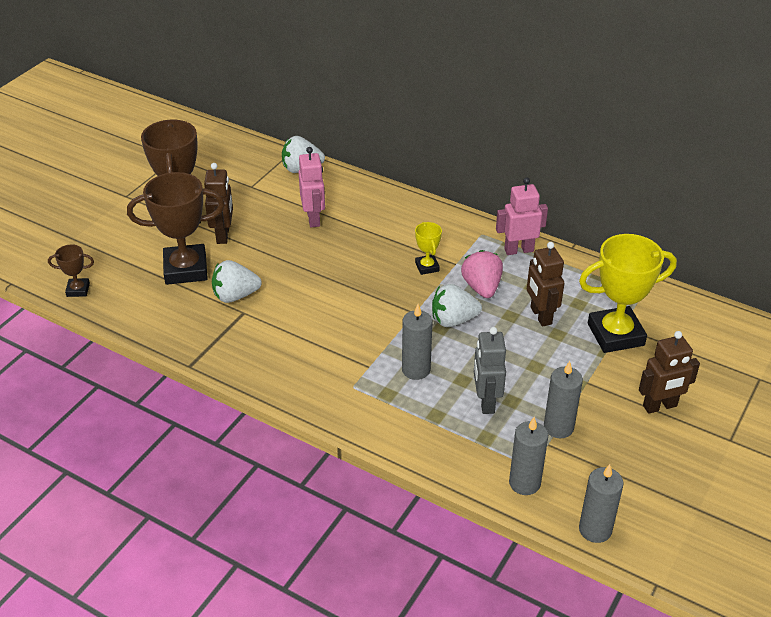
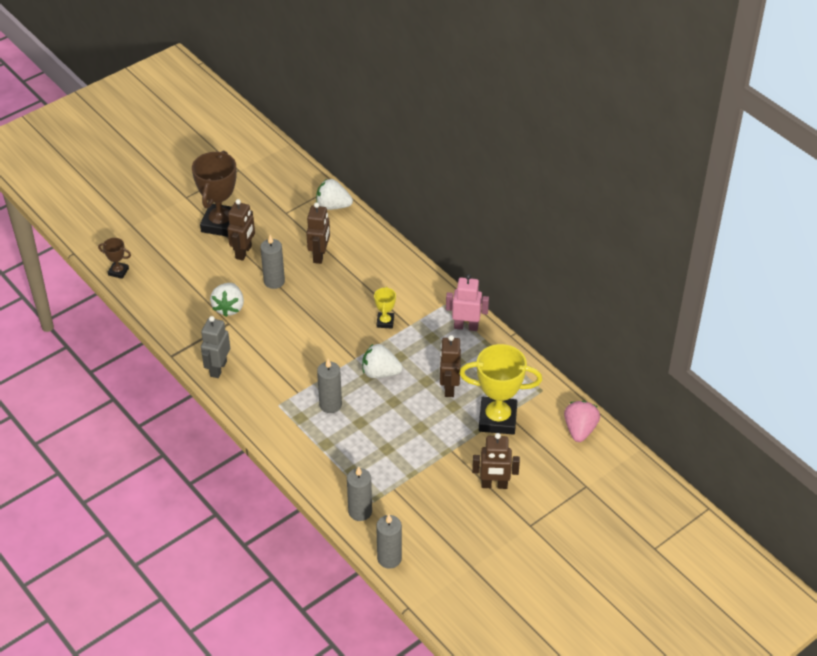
camera: 20 degrees right, 5 degrees up
brown trophy [127,172,225,285] -> none
white strawberry [212,260,262,303] -> white strawberry turned 90 degrees counterclockwise [210,283,244,317]
pink robot [299,147,325,227] -> brown robot [306,203,330,264]
pink strawberry [461,250,503,298] -> pink strawberry moved to [564,401,600,442]
grey robot [474,327,506,414] -> grey robot moved to [201,316,230,378]
grey candle [544,361,583,438] -> grey candle moved to [260,235,285,289]

